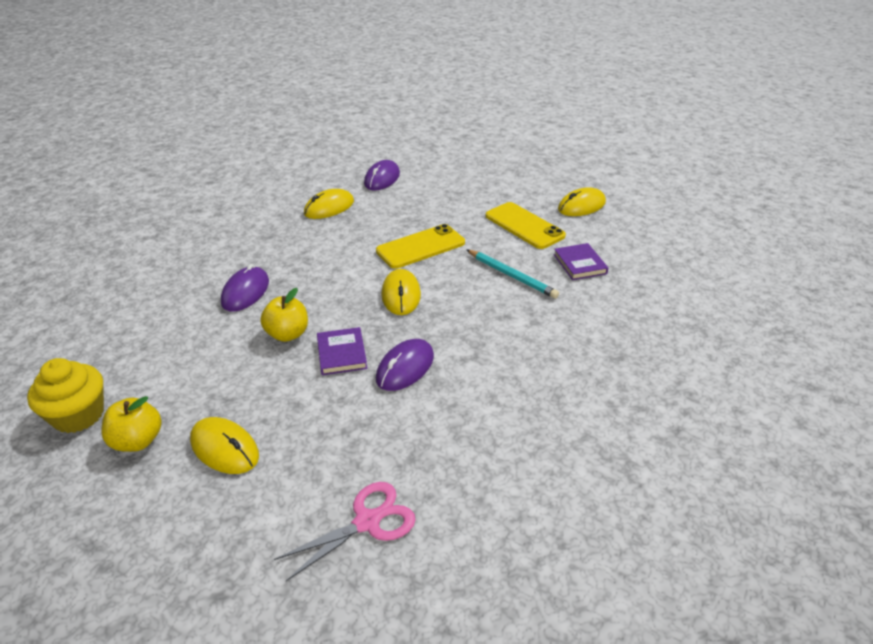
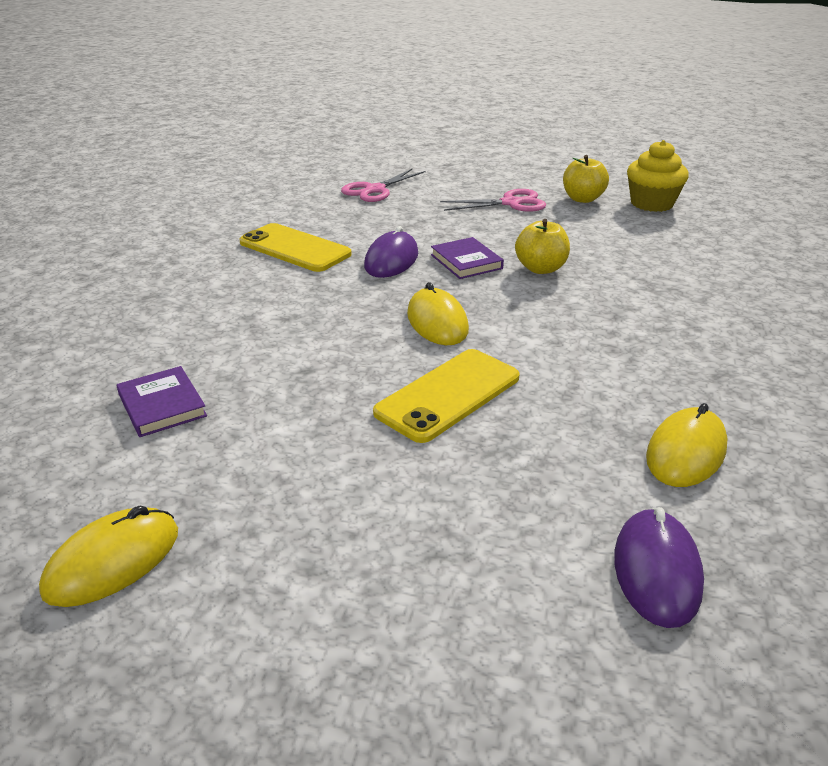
camera: 165 degrees right, 5 degrees down
yellow mouse [190,417,259,474] -> pink scissors [440,189,546,212]
purple mouse [221,264,269,312] -> none
turquoise pencil [466,249,559,299] -> none
yellow phone [486,202,566,249] -> yellow phone moved to [239,223,352,272]

